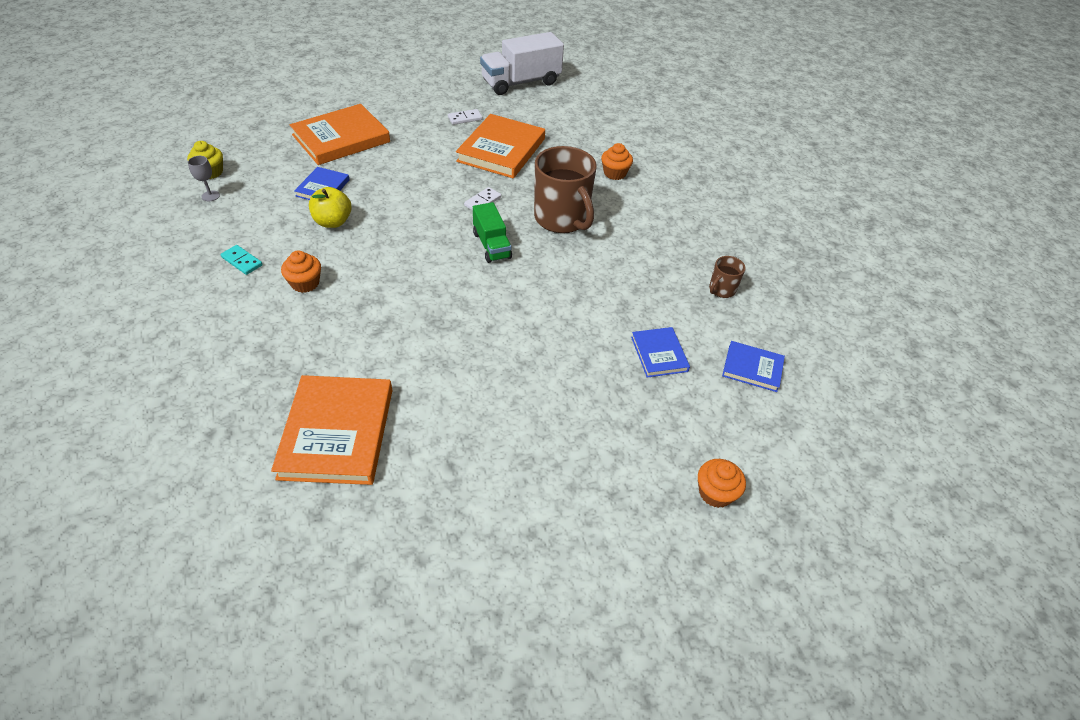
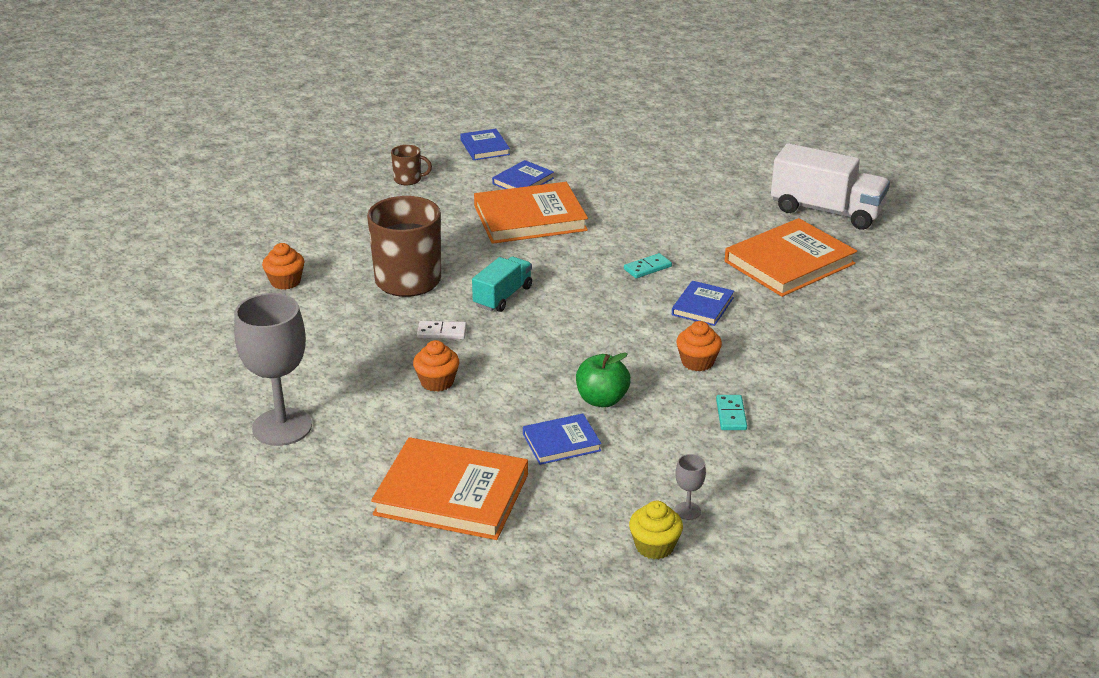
camera: 125 degrees left, 15 degrees down
yellow apple [309,187,351,228] -> green apple [576,353,631,407]
white domino [448,109,482,125] -> grey goblet [234,293,312,446]
orange book [456,114,545,178] -> orange book moved to [474,182,588,244]
green truck [473,202,512,263] -> turquoise truck [472,257,532,312]
white truck [480,32,564,95] -> white truck moved to [771,143,890,230]
orange cupcake [698,459,746,508] -> orange cupcake moved to [413,340,459,392]
none -> turquoise domino [624,253,672,278]
none -> blue book [672,281,734,326]

